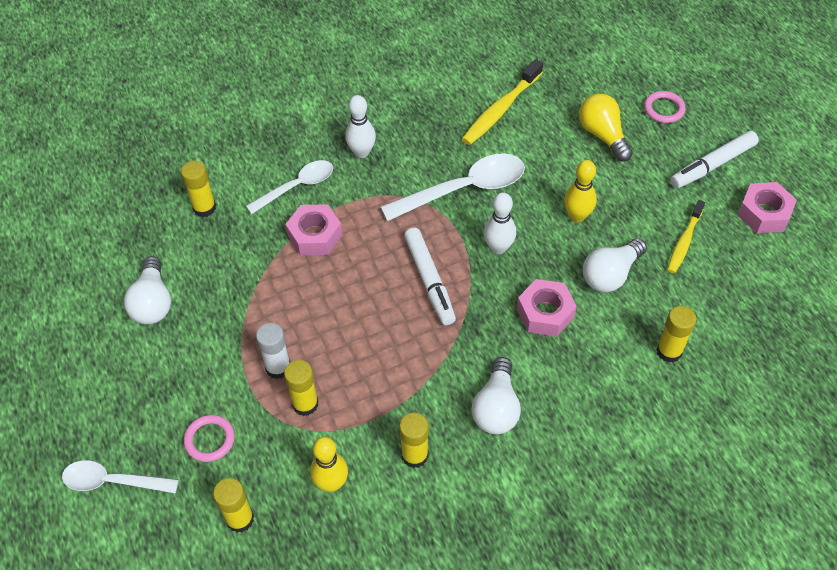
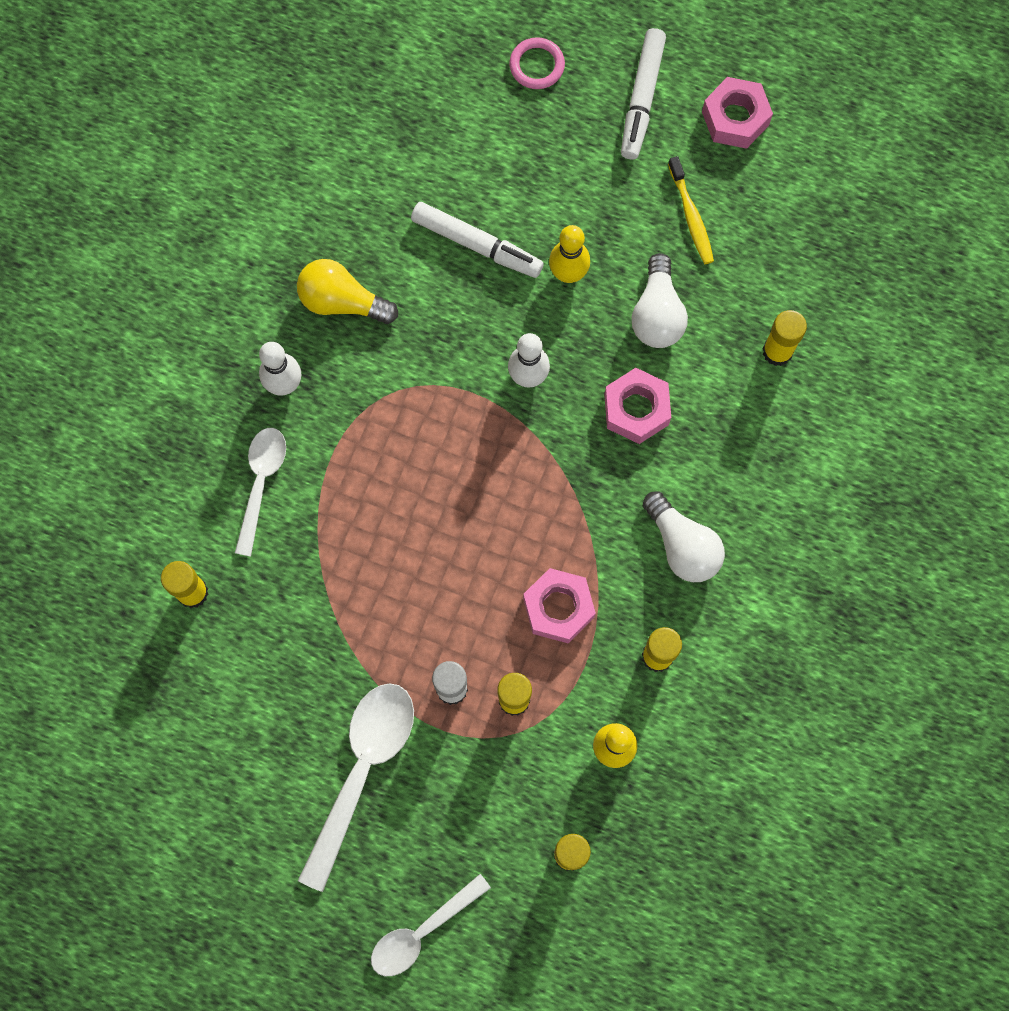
camera: 45 degrees left, 20 degrees up
white light bulb [124,256,171,324] -> none
pink ring [184,415,235,462] -> none
pink nut [285,204,342,255] -> pink nut moved to [523,568,596,643]
white spoon [381,154,525,221] -> white spoon moved to [298,683,414,892]
white marker [404,228,456,325] -> white marker moved to [411,202,544,278]
yellow toothbrush [462,59,543,145] -> none
yellow light bulb [579,94,633,162] -> yellow light bulb moved to [297,259,398,324]

